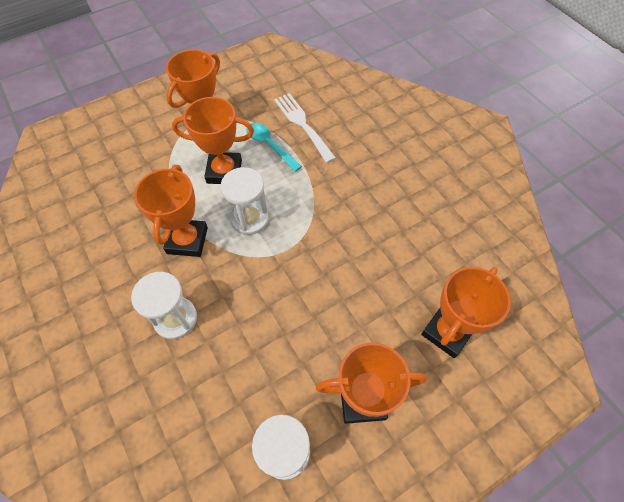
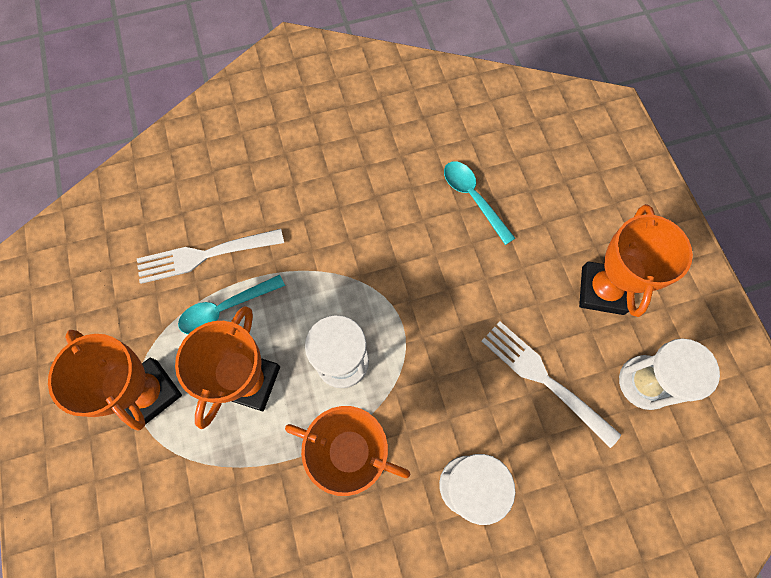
camera: 75 degrees left, 10 degrees up
orange trophy [421,267,511,358] -> none
none -> turquoise spoon [444,161,515,245]
none -> white fork [482,321,621,448]

